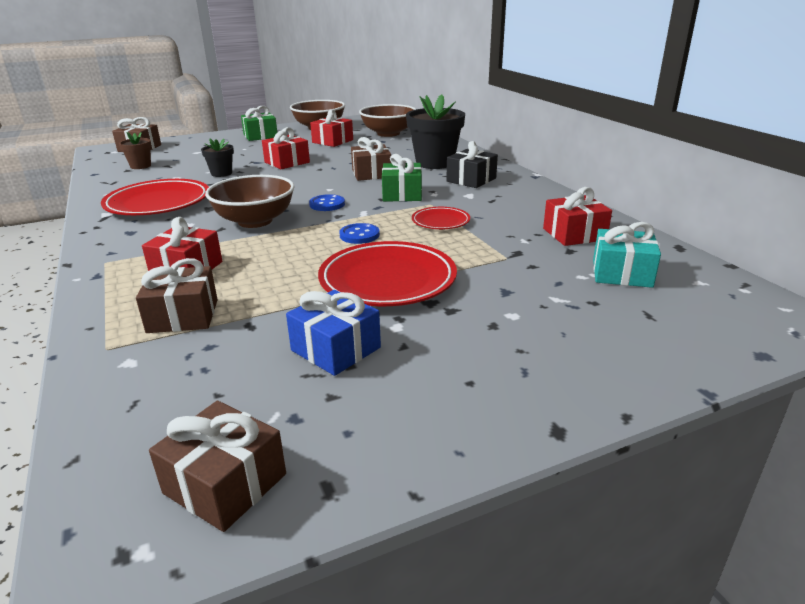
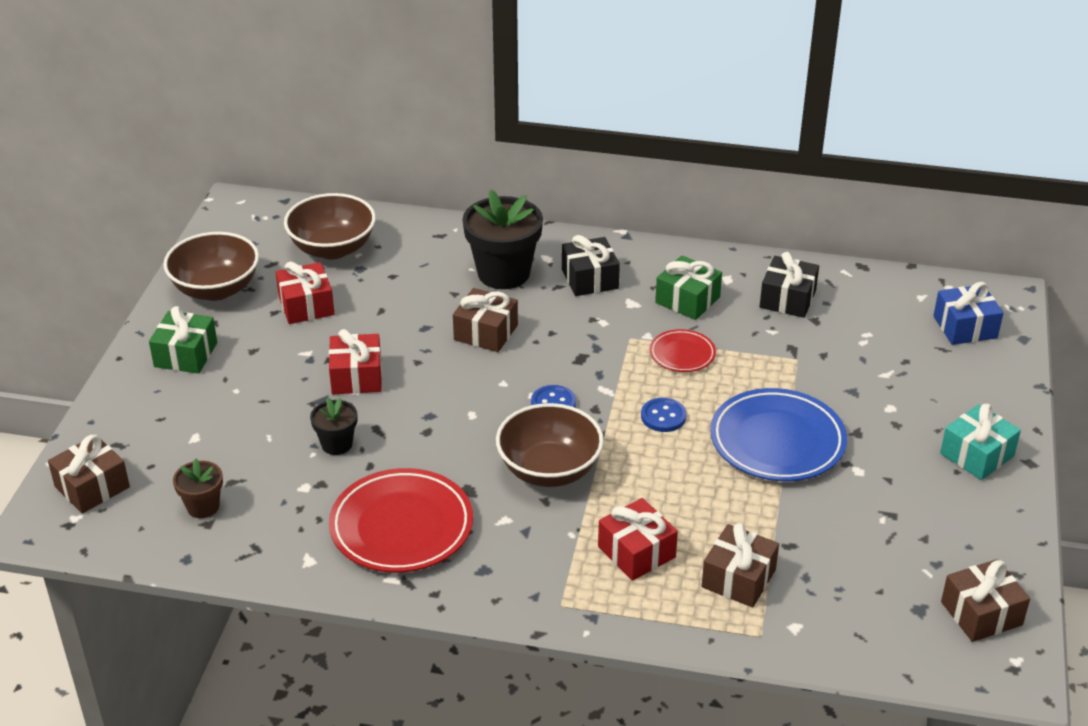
camera: 55 degrees left, 10 degrees up
blue gift [286,290,381,376] -> blue gift moved to [933,282,1003,345]
red plate [318,241,457,306] -> blue plate [710,388,847,481]
green gift [382,154,422,201] -> green gift moved to [655,255,722,320]
red gift [543,187,612,246] -> black gift [760,252,819,318]
turquoise gift [593,222,661,288] -> turquoise gift moved to [940,404,1021,480]

